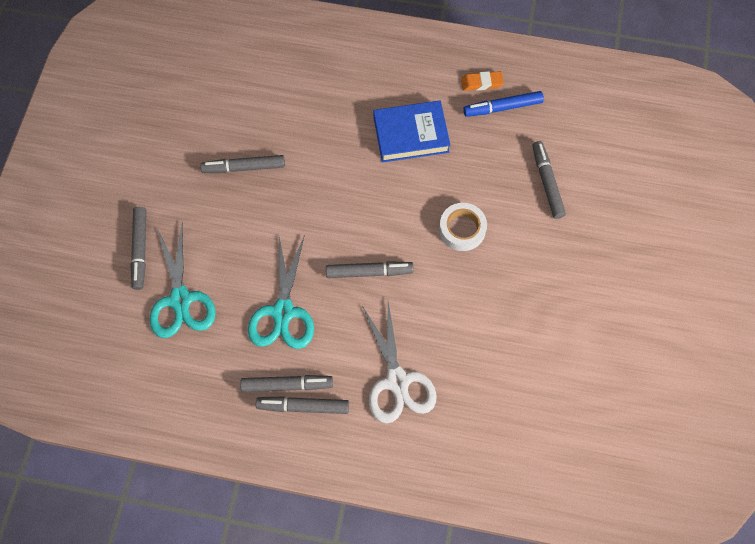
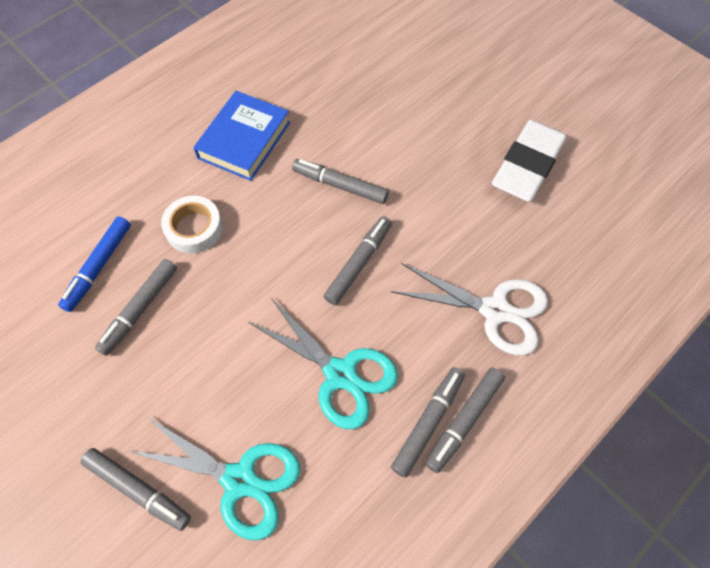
camera: 55 degrees left, 5 degrees down
white tape [439,203,487,251] -> white tape moved to [161,196,223,254]
orange eraser [461,71,504,91] -> none
blue marker [463,91,544,117] -> blue marker moved to [58,216,131,312]
grey marker [532,141,566,219] -> grey marker moved to [292,159,389,204]
none -> white eraser [492,120,567,202]

